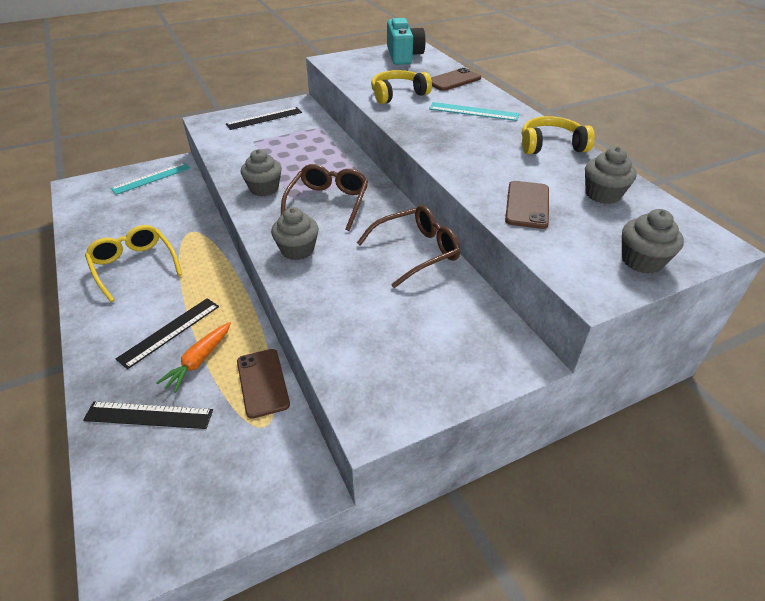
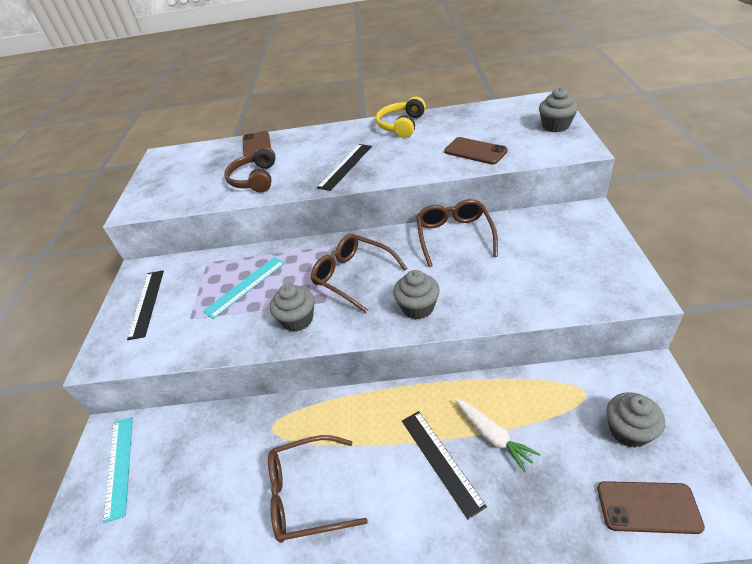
camera: 60 degrees left, 0 degrees up
black ruler [83,402,213,429] -> black ruler moved to [317,144,372,191]
yellow glasses [85,225,182,302] -> brown glasses [268,435,368,543]
orange carrot [156,322,231,393] -> white carrot [455,398,541,472]
brown phone [237,349,290,419] -> brown phone moved to [597,481,705,534]
yellow headphones [371,70,432,104] -> brown headphones [224,146,276,193]
turquoise camera [387,18,425,65] -> none
turquoise ruler [429,102,519,121] -> turquoise ruler moved to [203,257,285,319]
grey cupcake [585,147,637,204] -> grey cupcake moved to [606,392,665,448]

